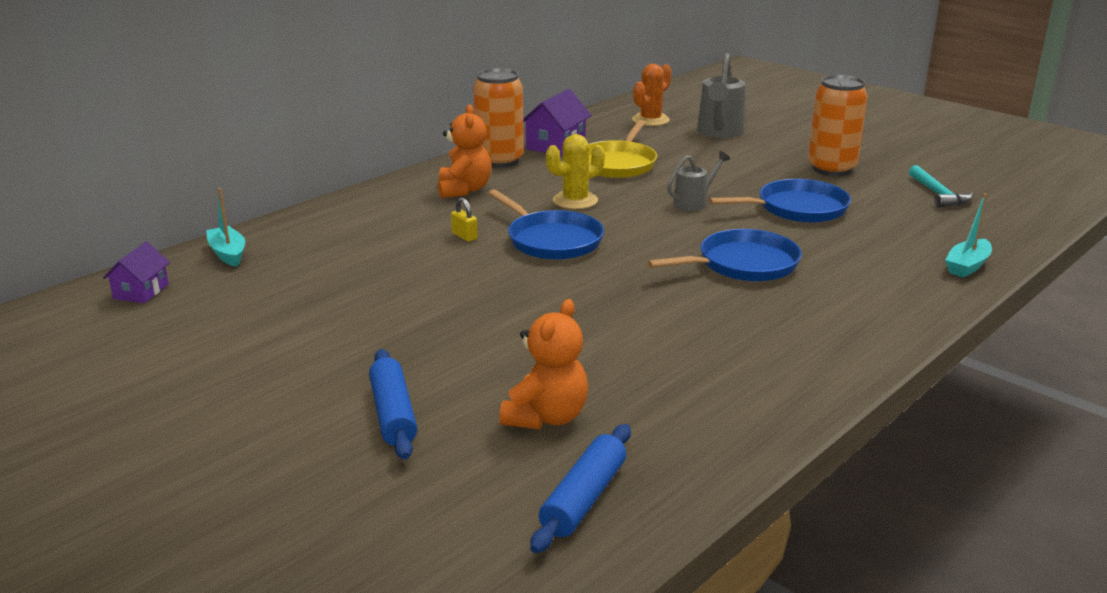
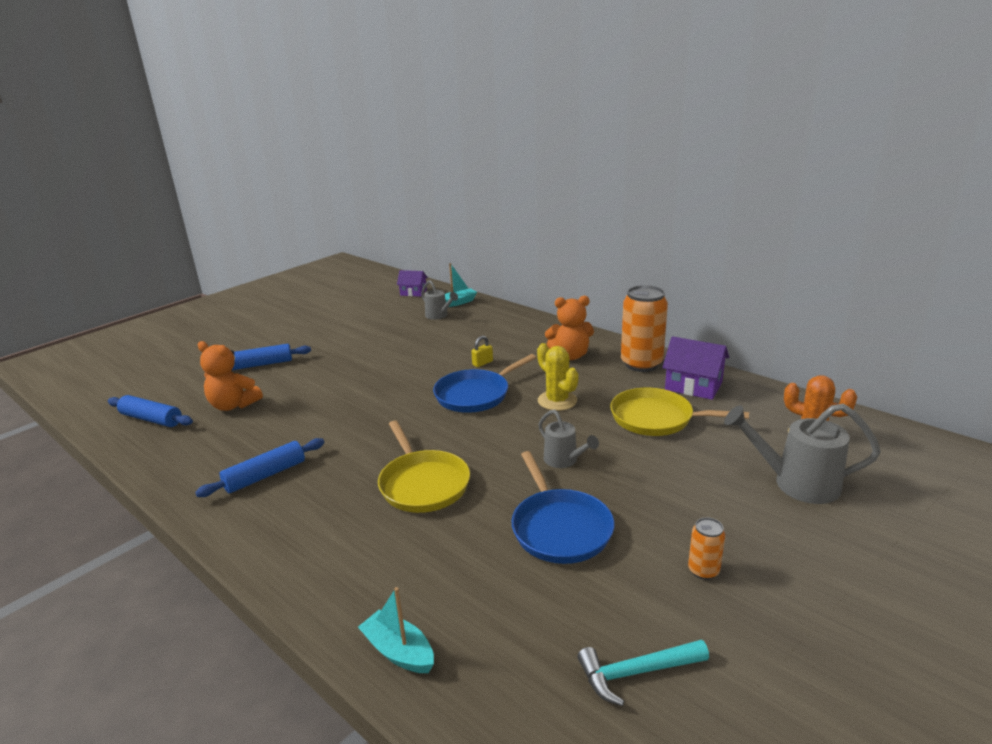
camera: 90 degrees right, 0 degrees up
blue pan [647,229,802,281] -> yellow pan [378,420,470,513]
orange can [808,75,868,176] -> orange can [688,517,725,580], size x0.47
none -> blue rolling pin [195,438,324,497]
none -> grey watering can [421,280,458,320]

